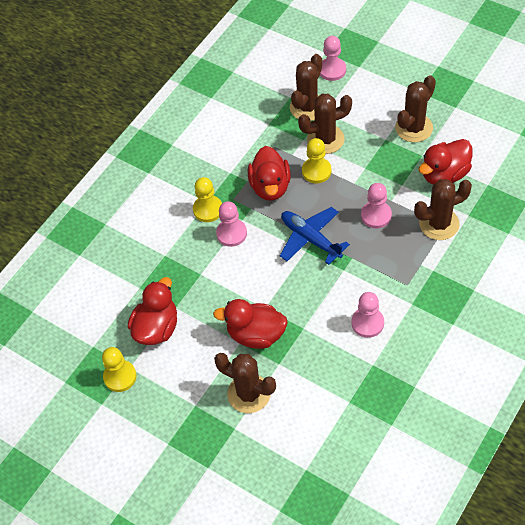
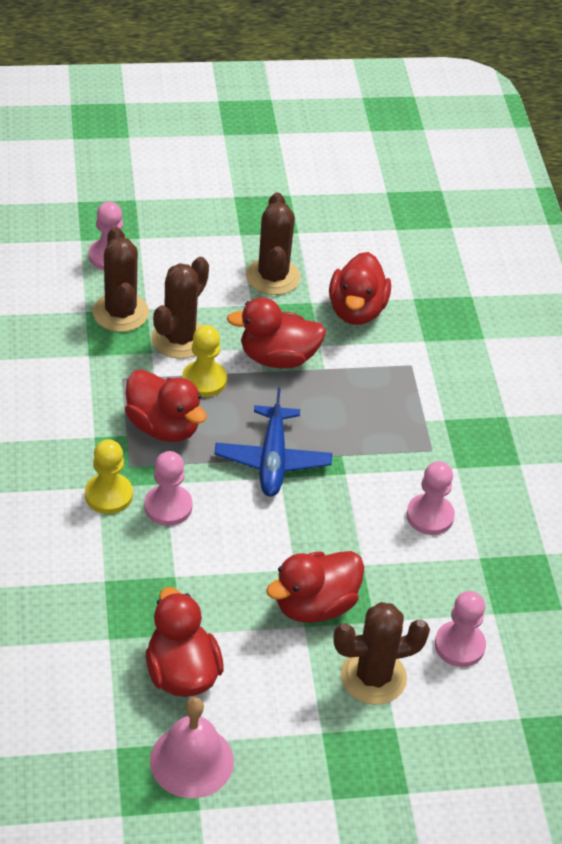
camera: 50 degrees left, 10 degrees down
yellow pawn [102,347,137,392] -> pink bell [150,697,234,798]
blue plane [280,207,350,265] -> blue plane turned 90 degrees counterclockwise [214,388,332,497]
pink pawn [361,183,392,228] -> pink pawn moved to [435,591,486,667]
brown cactus [414,179,472,240] -> none
none -> red duck [227,297,326,368]

